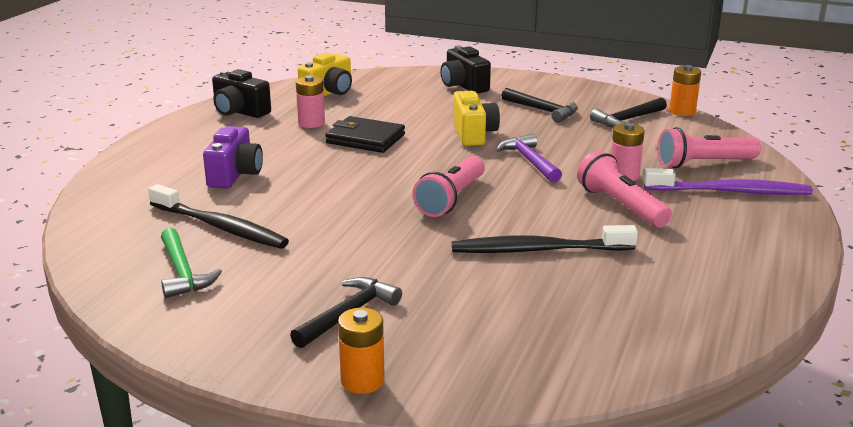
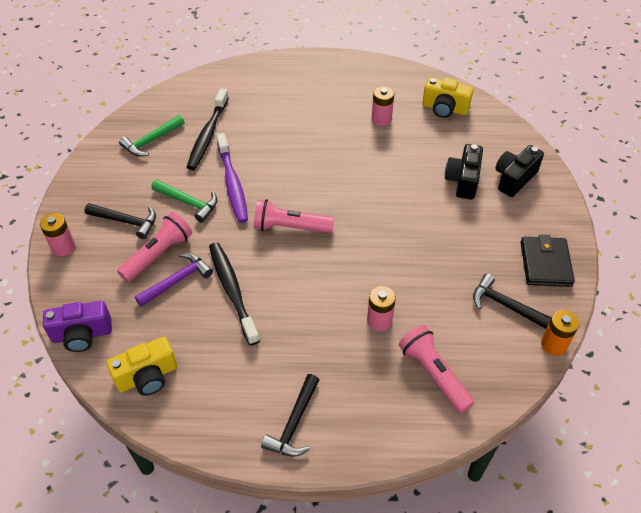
camera: 70 degrees right, 25 degrees up
purple camera [203,126,263,189] -> purple camera moved to [43,301,112,352]
black camera [212,69,271,118] -> black camera moved to [445,144,483,200]
black wallet [325,116,405,153] -> black wallet moved to [521,235,575,287]
orange battery [338,307,385,394] -> pink battery [40,213,75,256]
yellow camera [453,91,500,146] -> yellow camera moved to [107,337,177,396]
purple hammer [496,134,562,183] -> purple hammer moved to [135,253,213,307]
black hammer [502,88,578,123] -> black hammer moved to [261,374,319,457]
pink flashlight [577,150,672,228] -> pink flashlight moved to [117,212,192,282]
purple toothbrush [644,168,813,195] -> purple toothbrush moved to [216,133,248,223]
none -> green hammer [151,180,218,222]

